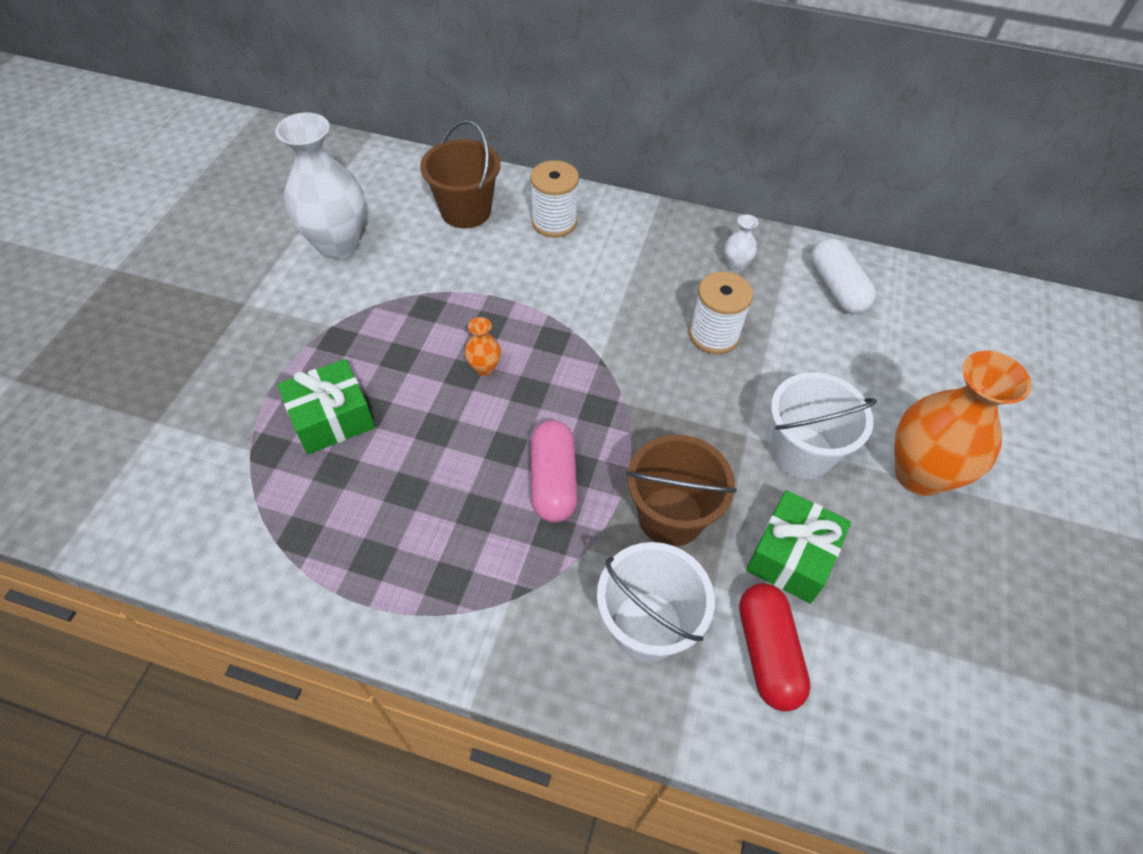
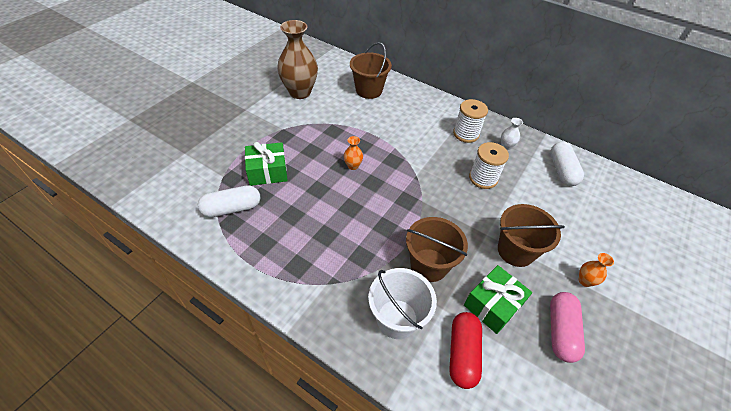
camera: 15 degrees right, 5 degrees down
white vase [275,112,365,259] -> brown vase [277,20,318,99]
white spool [530,160,579,238] -> white spool moved to [453,99,488,143]
pink capsule [531,420,577,522] -> pink capsule moved to [550,292,585,363]
white bucket [771,372,877,479] -> brown bucket [498,204,565,267]
orange vase [894,351,1032,496] -> orange vase [579,253,614,287], size x0.43
none -> white capsule [198,185,260,217]

